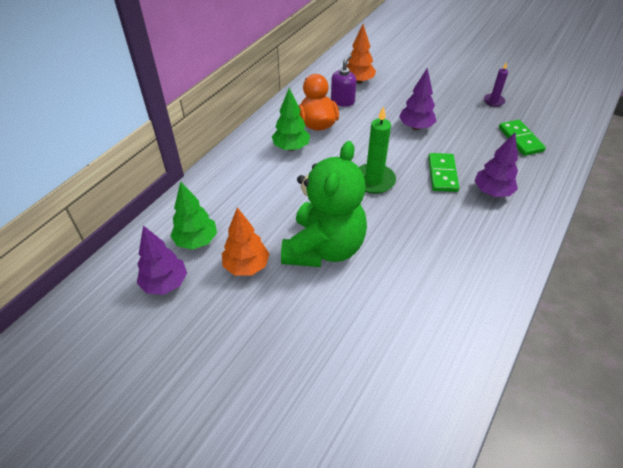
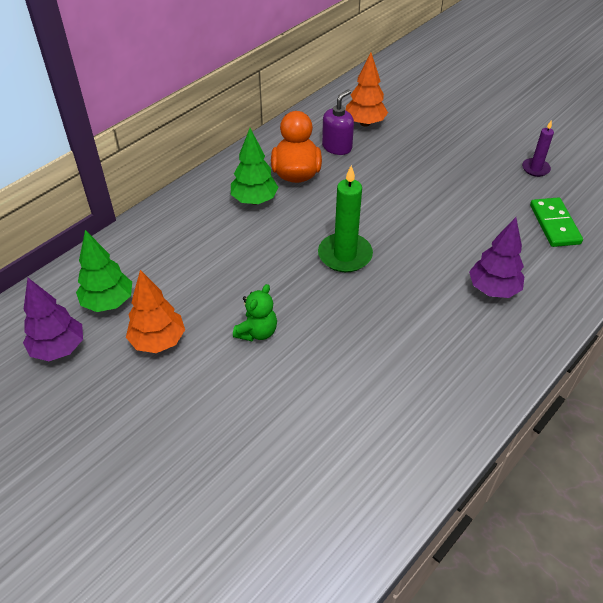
camera: 10 degrees right, 0 degrees up
green teddy bear [281,141,367,267] -> green teddy bear [233,284,277,341], size x0.42
purple tree [399,68,436,130] -> none
green domino [428,153,459,192] -> none

